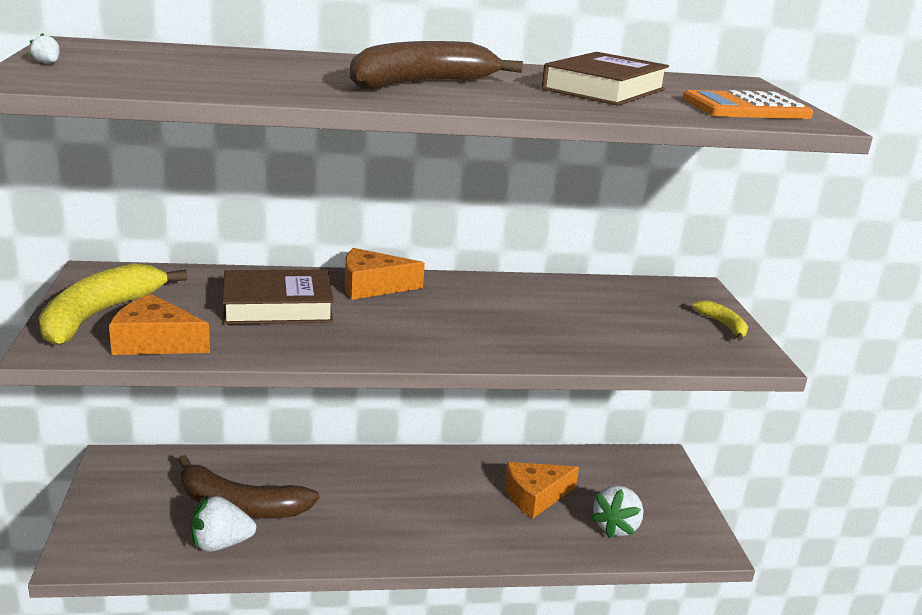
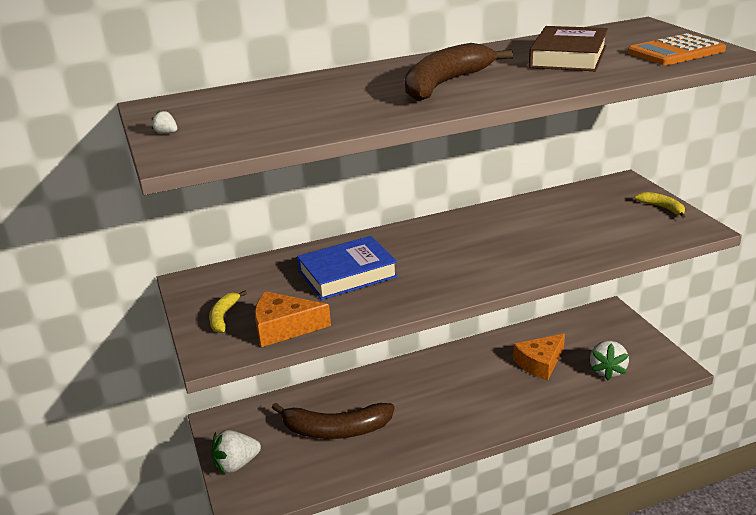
camera: 10 degrees left, 5 degrees up
yellow banana [39,263,187,345] -> yellow banana [209,291,247,333], size x0.48
white strawberry [191,496,256,552] -> white strawberry moved to [211,430,261,474]
brown book [222,270,334,325] -> blue book [297,236,398,300]
orange cheese [345,248,425,300] -> none

